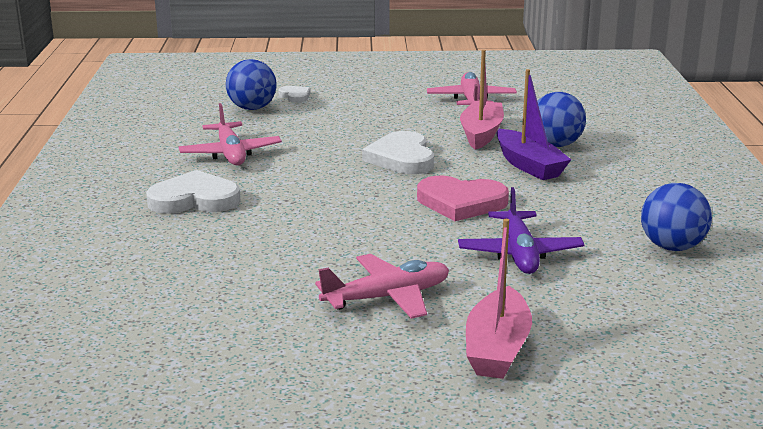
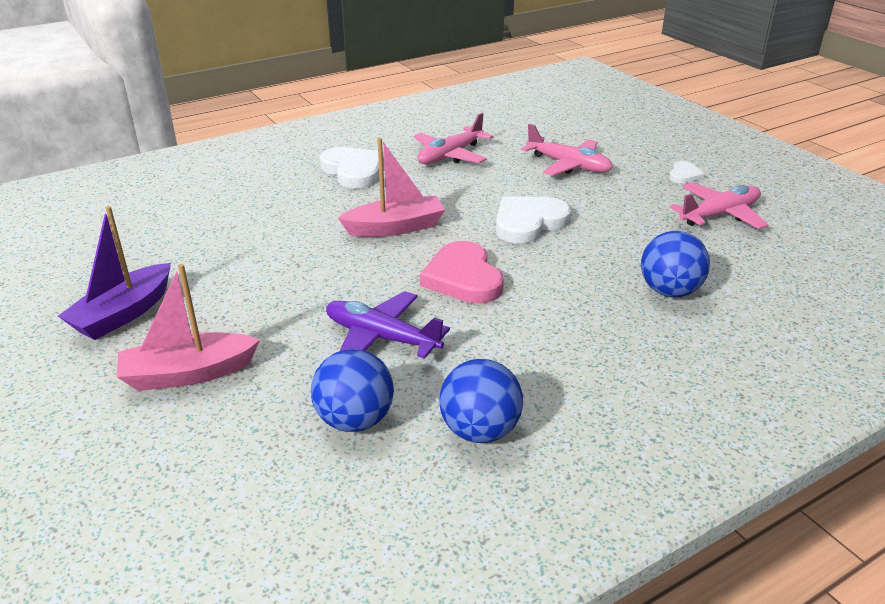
camera: 60 degrees right, 10 degrees up
blue ball [226,59,276,110] -> blue ball moved to [311,349,394,432]
white heart [278,86,311,102] -> white heart moved to [669,161,705,184]
pink plane [315,254,449,319] -> pink plane moved to [521,124,613,176]
purple plane [458,187,585,274] -> purple plane turned 60 degrees clockwise [326,291,450,359]
pink boat [460,50,504,150] -> pink boat moved to [338,138,445,237]
purple boat [496,69,571,180] -> purple boat moved to [58,206,171,340]

